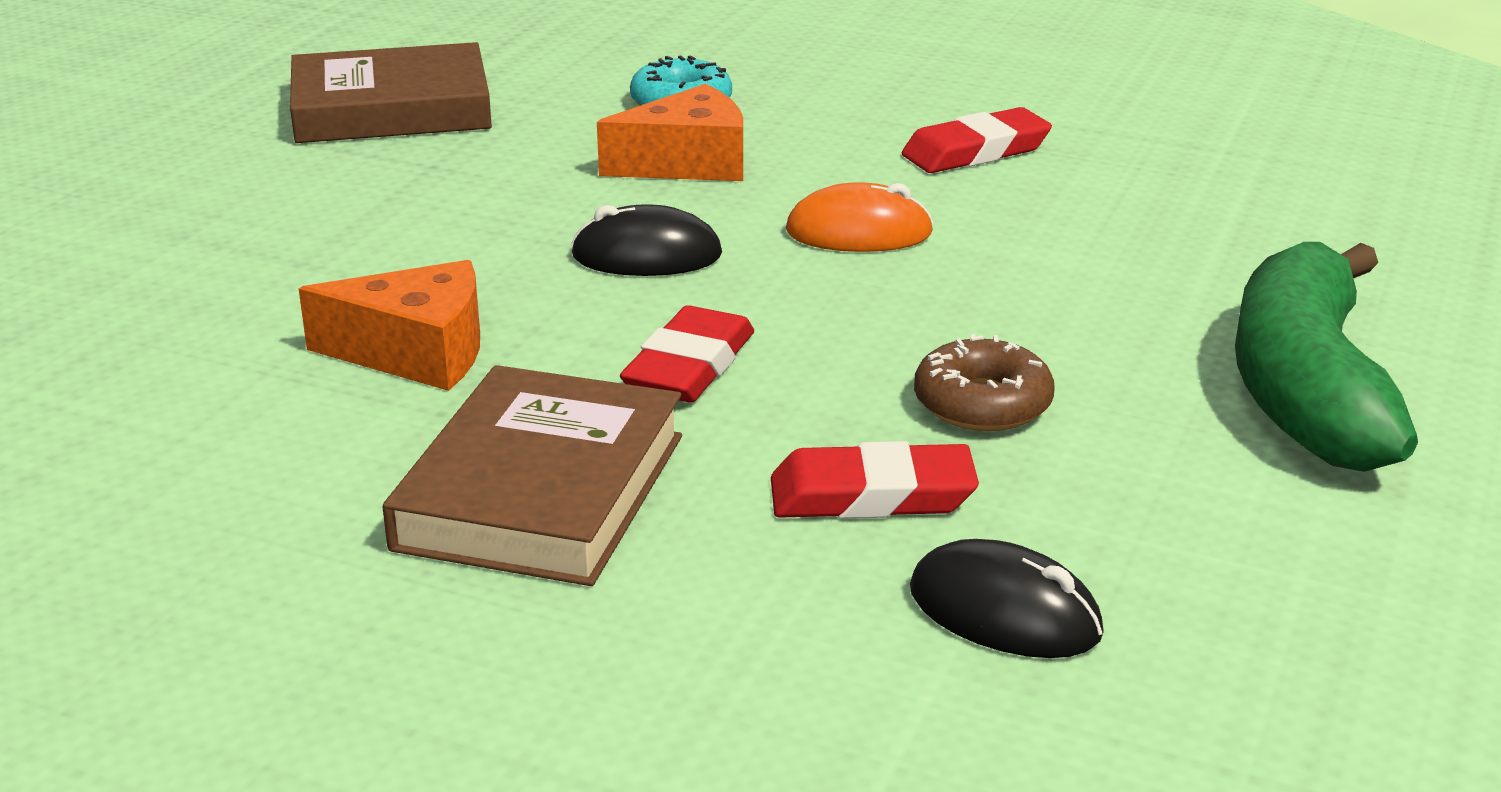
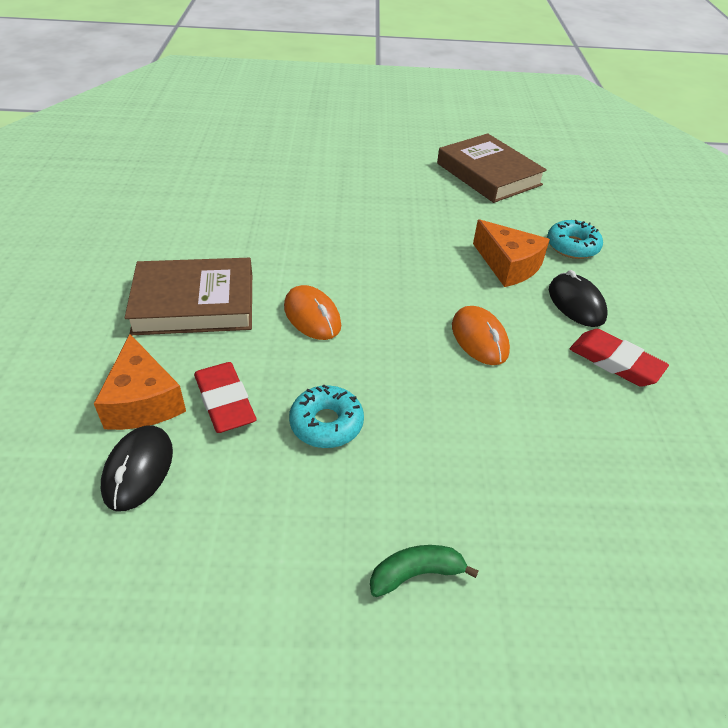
camera: 65 degrees right, 15 degrees up
orange cheese [299,260,480,391] -> orange cheese moved to [94,334,186,430]
black mouse [571,204,722,276] -> black mouse moved to [549,270,608,327]
red eraser [620,305,754,403] -> orange mouse [284,285,341,340]
brown donut [914,334,1055,431] -> turquoise donut [289,385,364,448]
green banana [1235,242,1418,472] -> green banana [370,545,479,597], size x0.42

